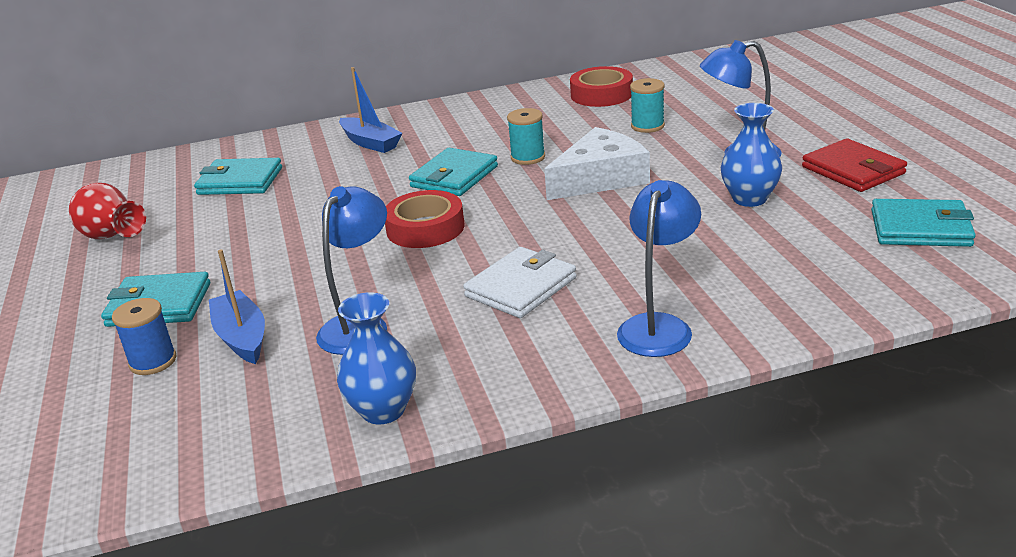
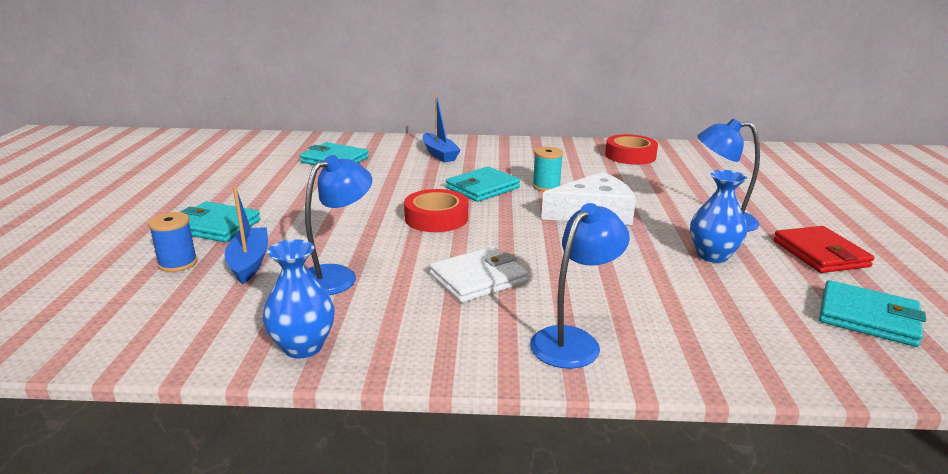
camera: 15 degrees right, 5 degrees down
red vase [69,183,146,239] -> none
turquoise spool [630,78,665,133] -> none

